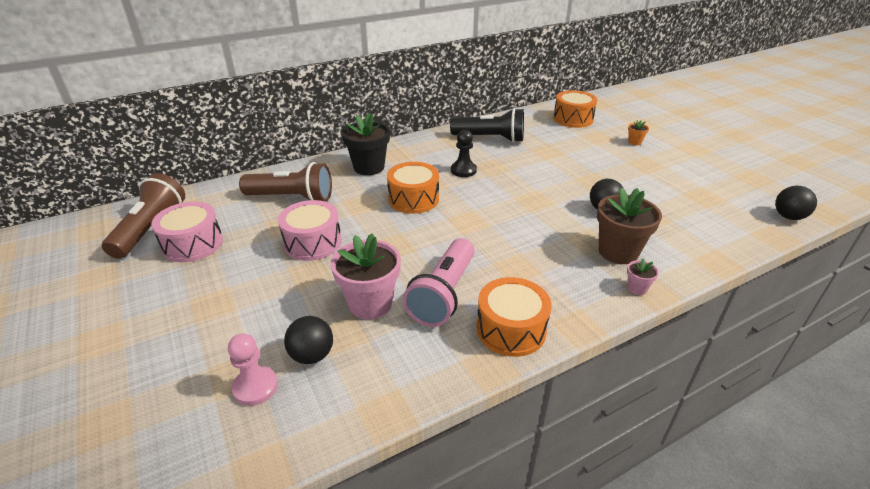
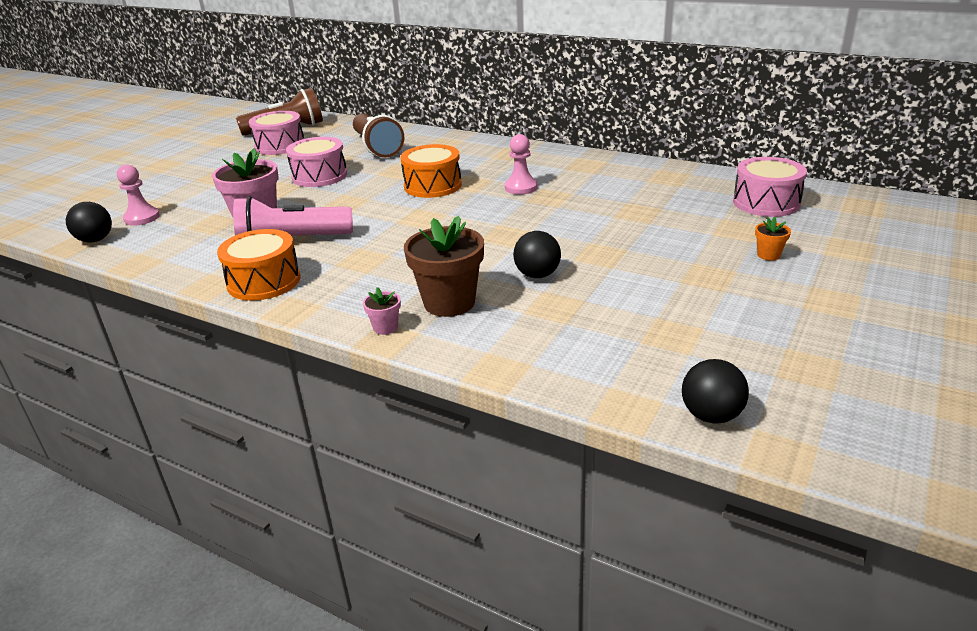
camera: 60 degrees right, 5 degrees down
black ball [284,316,333,364] -> black ball moved to [66,202,112,243]
black flower pot [342,113,390,175] -> none
black flashlight [450,108,524,143] -> none
black pawn [451,130,477,177] -> pink pawn [505,134,538,195]
orange drum [553,90,597,128] -> pink drum [733,157,807,217]

